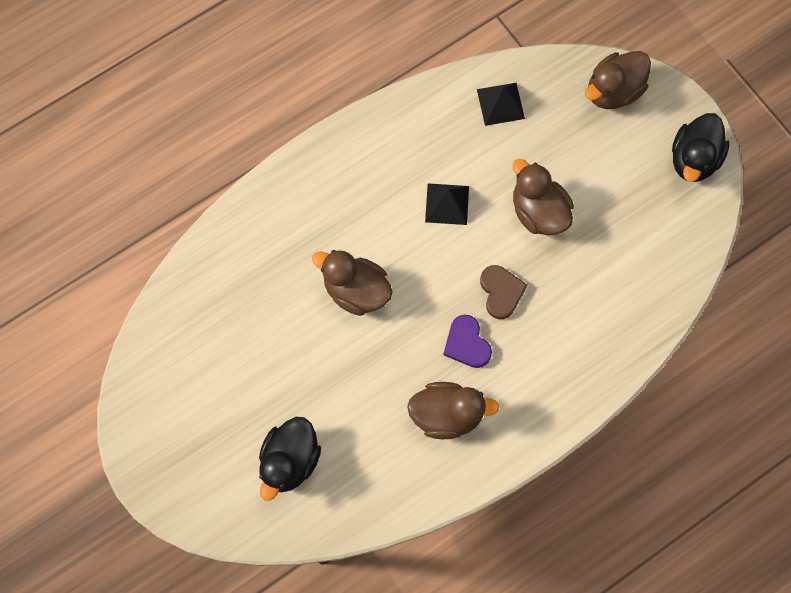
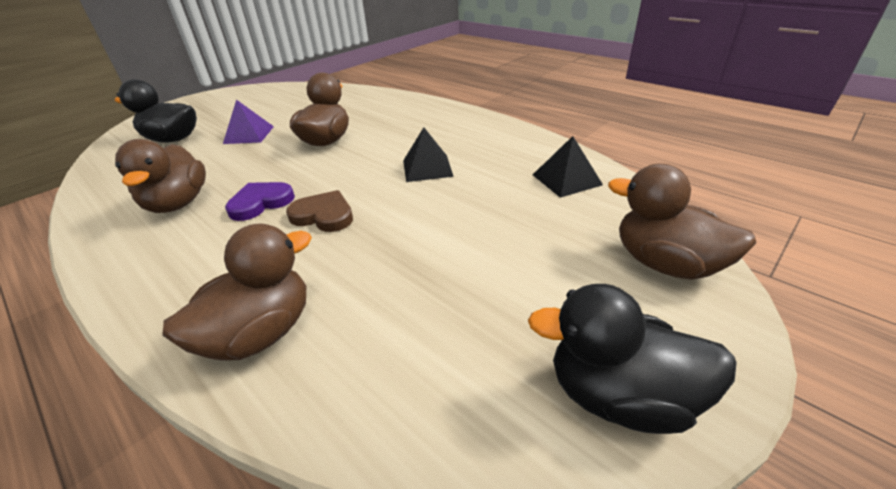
camera: 80 degrees right, 35 degrees down
brown heart [480,265,527,319] -> brown heart turned 135 degrees counterclockwise [286,190,353,232]
brown duck [513,159,574,235] -> brown duck moved to [162,223,312,361]
none -> purple pyramid [223,100,274,144]

